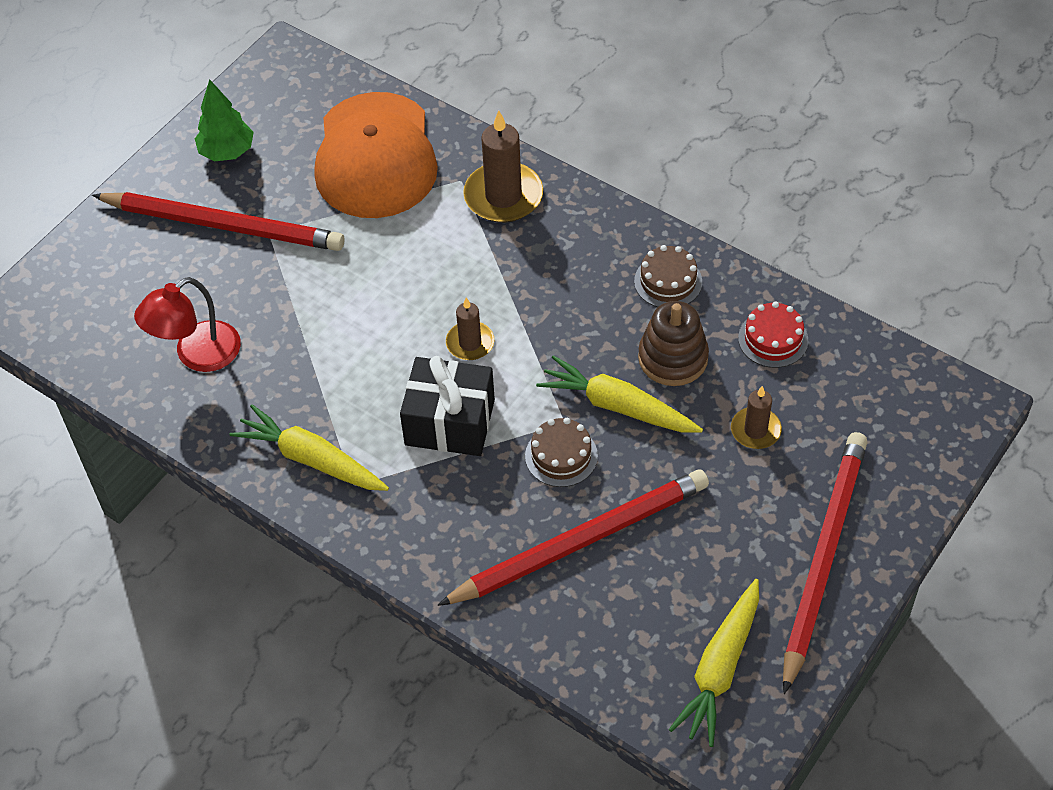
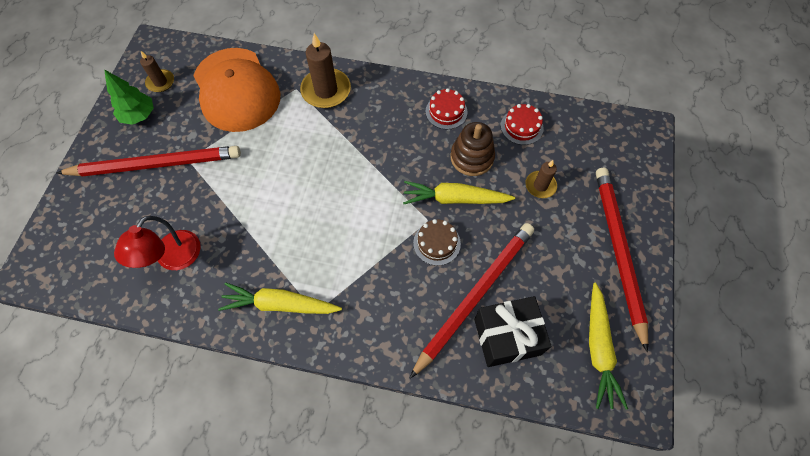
camera: 25 degrees left, 10 degrees up
black gift [400,356,495,456] -> black gift moved to [474,296,552,367]
brown candle [446,297,494,360] -> brown candle moved to [140,51,174,92]
brown cake [634,245,702,307] -> red cake [426,88,468,129]

